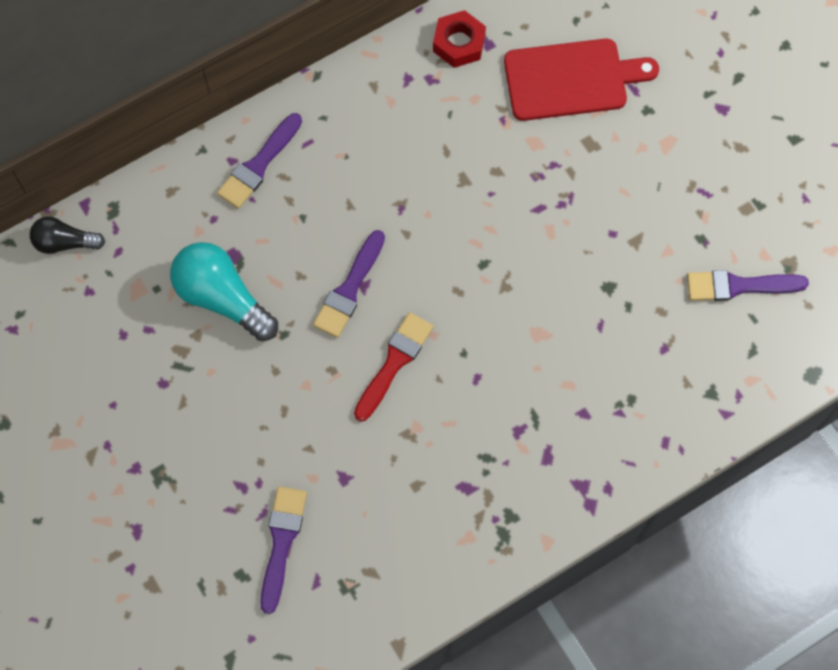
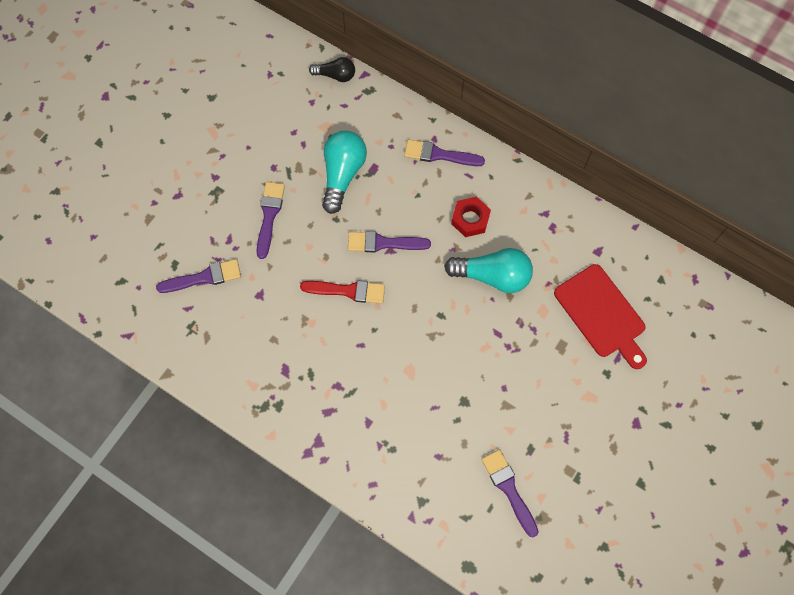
camera: 65 degrees right, 0 degrees up
black light bulb [30,216,105,254] -> black light bulb turned 120 degrees clockwise [309,57,355,82]
red nut [433,10,486,68] -> red nut moved to [451,197,491,237]
none -> purple brush [256,182,285,259]
none -> turquoise light bulb [444,248,533,293]

